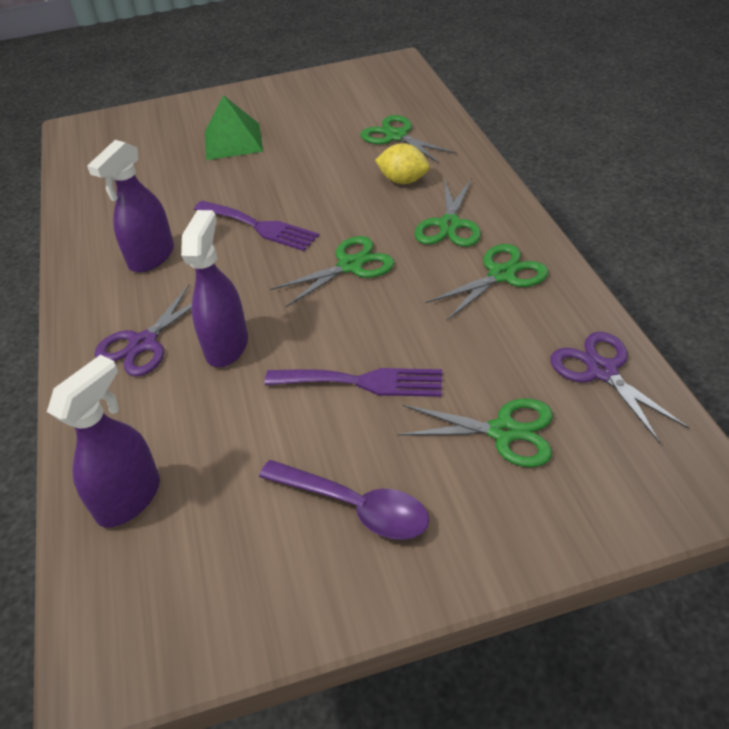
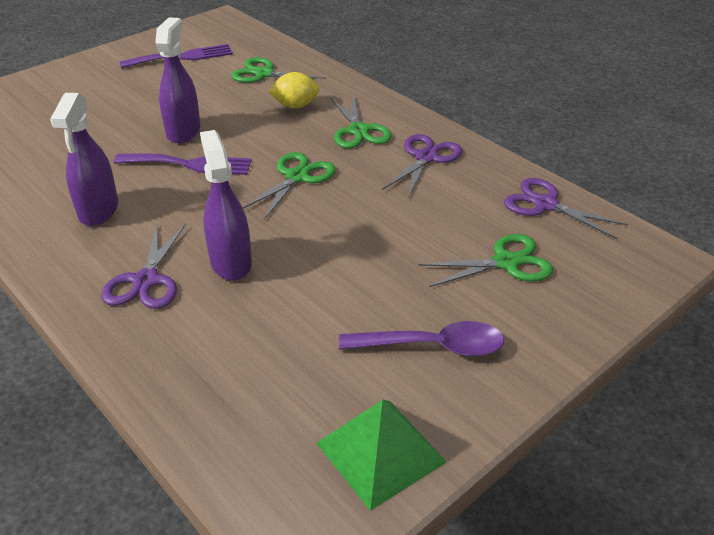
camera: 30 degrees left, 5 degrees down
purple spray bottle [47,355,160,528] -> purple spray bottle moved to [155,17,201,143]
green pyramid [205,95,263,160] -> green pyramid moved to [316,400,447,511]
purple fork [265,368,442,397] -> purple fork moved to [119,44,233,68]
green scissors [425,244,549,320] -> purple scissors [382,134,462,198]

